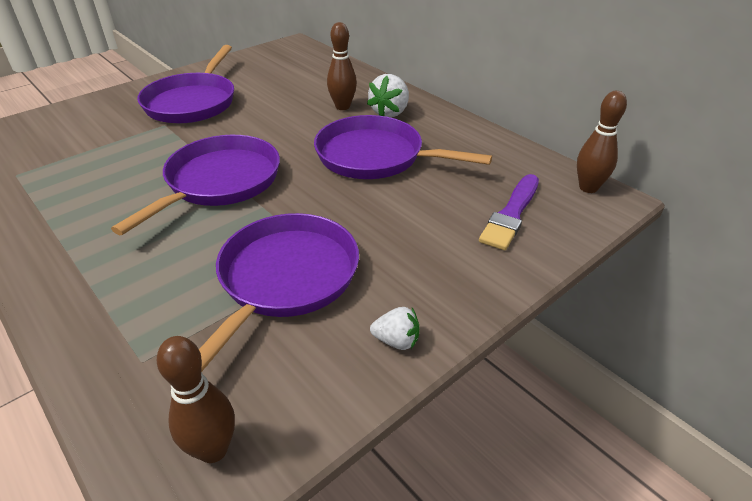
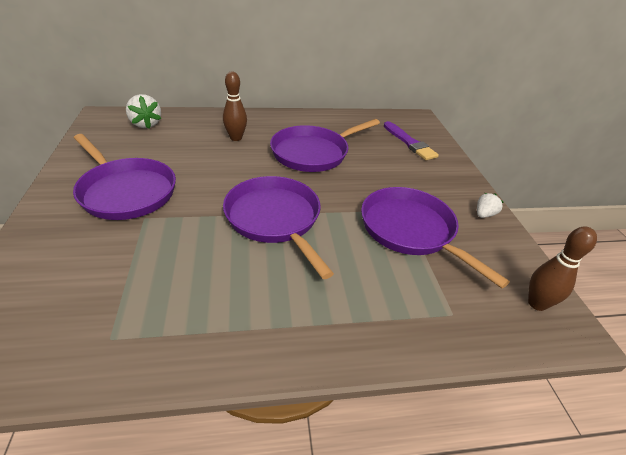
camera: 60 degrees left, 0 degrees up
white strawberry [367,74,409,118] -> white strawberry moved to [126,94,161,129]
brown bowling pin [577,91,627,193] -> none

